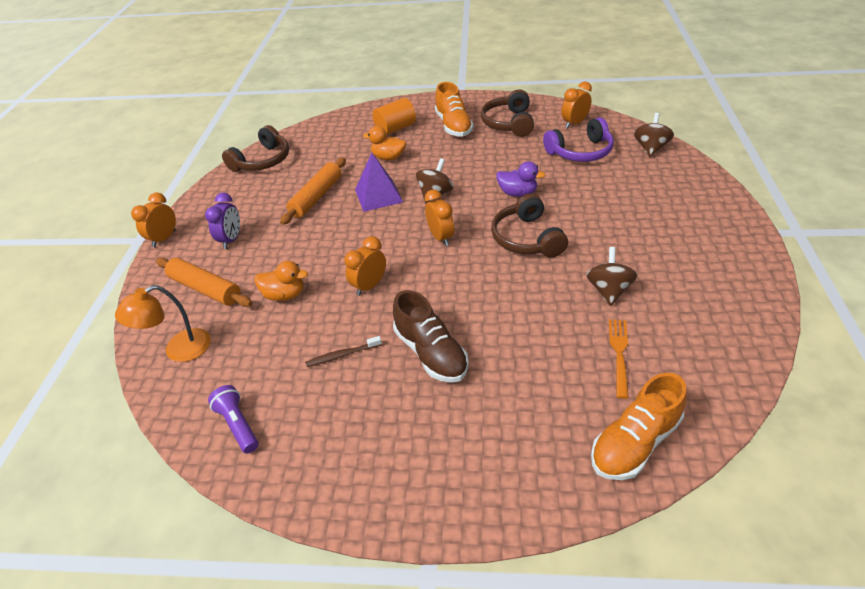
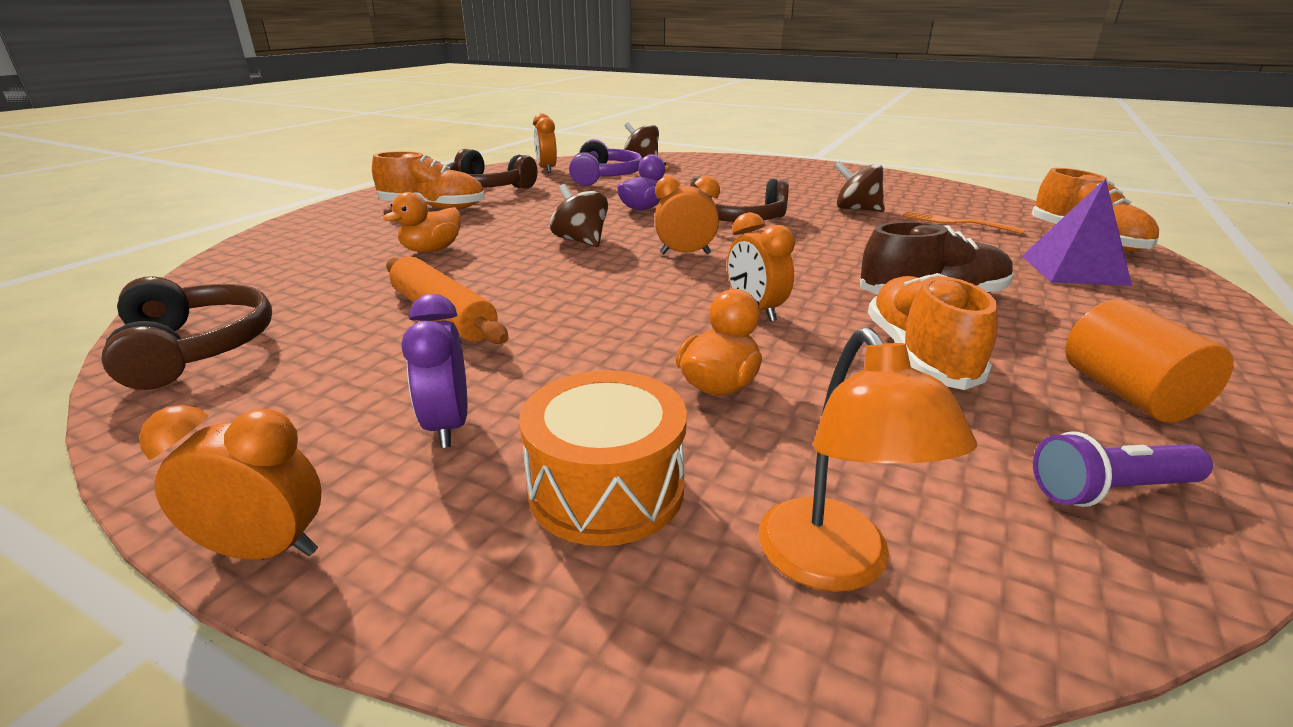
camera: 70 degrees left, 15 degrees down
orange clock [131,193,176,247] -> orange clock turned 135 degrees clockwise [139,405,322,560]
orange rolling pin [156,257,252,307] -> orange drum [519,370,687,546]
purple clock [205,193,240,249] -> purple clock turned 135 degrees counterclockwise [402,294,467,448]
brown toothbrush [305,336,382,367] -> orange shoe [868,273,998,390]
purple pyramid [355,153,403,212] -> purple pyramid moved to [1022,178,1132,286]
orange cylinder [373,98,416,135] -> orange cylinder moved to [1065,299,1234,423]

